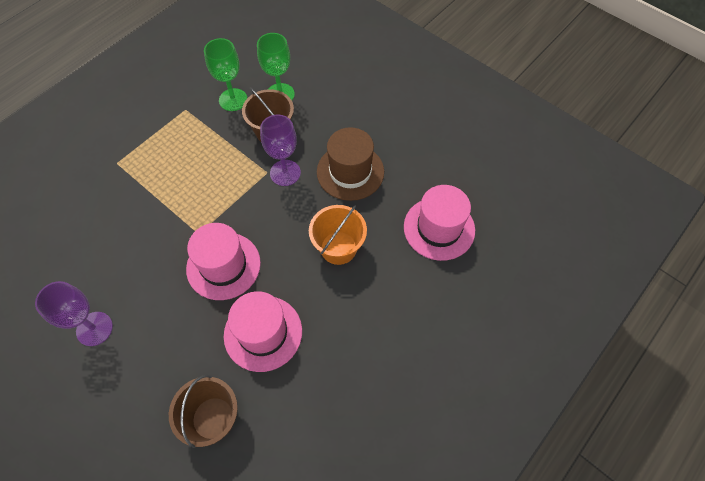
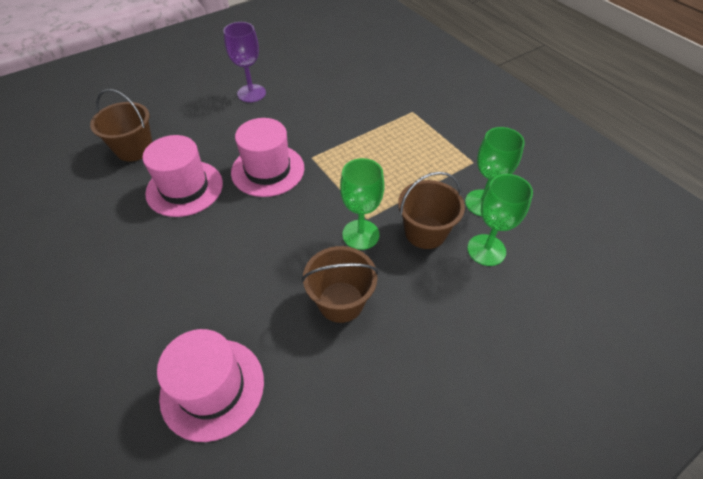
camera: 105 degrees right, 10 degrees down
purple goblet [260,115,301,186] -> green goblet [340,158,384,250]
orange bucket [309,205,367,265] -> none
brown hat [317,127,384,201] -> brown bucket [302,246,378,323]

